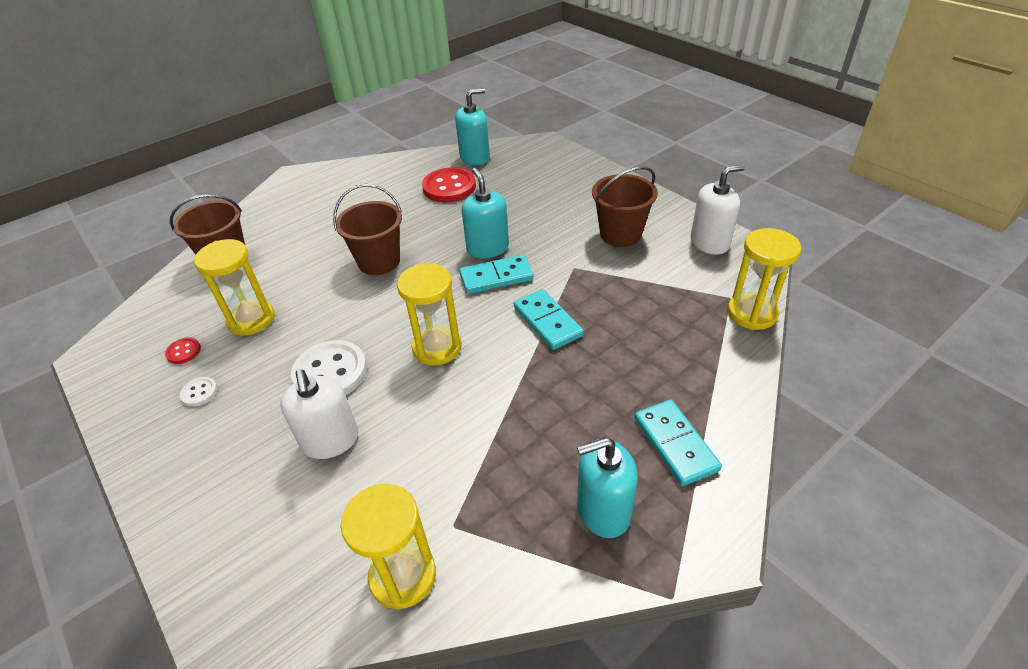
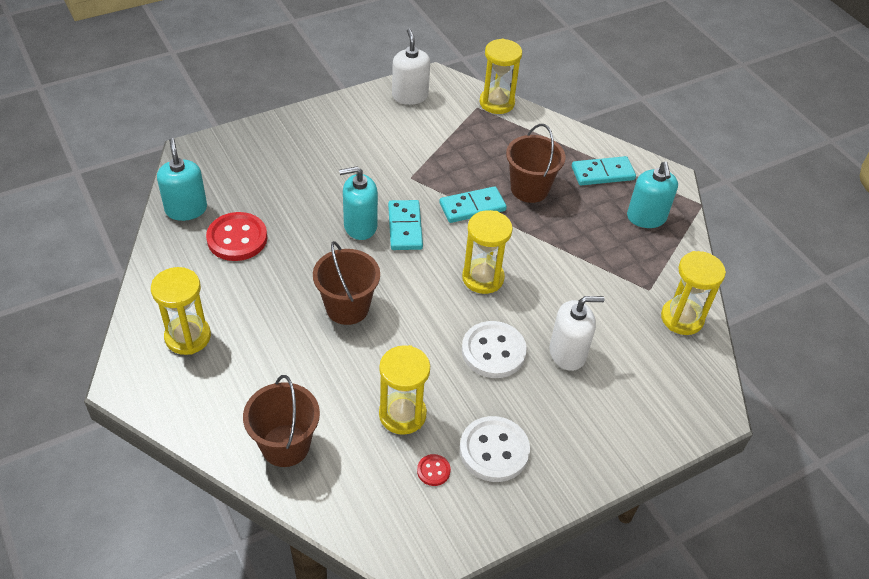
camera: 85 degrees left, 5 degrees up
white button [180,377,218,407] -> white button [460,416,530,482], size x2.13
brown bucket [592,166,658,247] -> brown bucket moved to [506,124,565,203]
none -> yellow hourglass [151,267,211,355]

